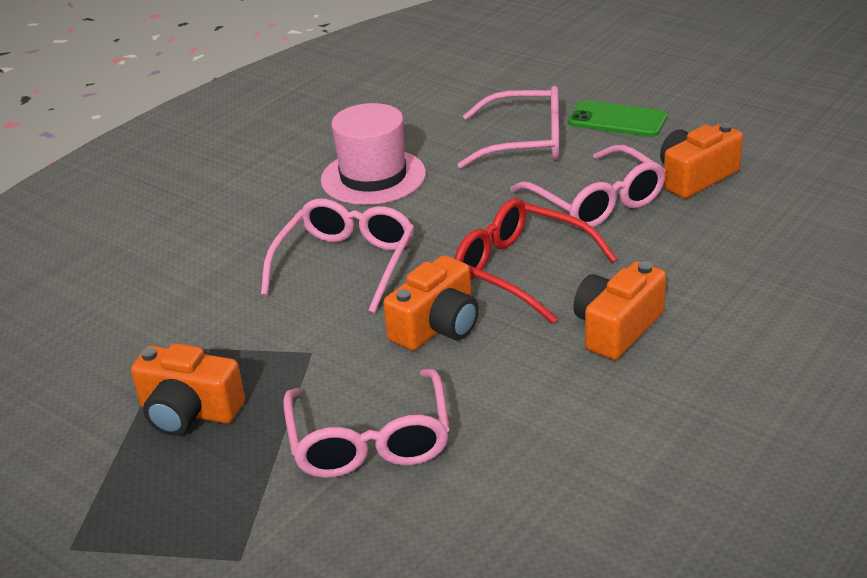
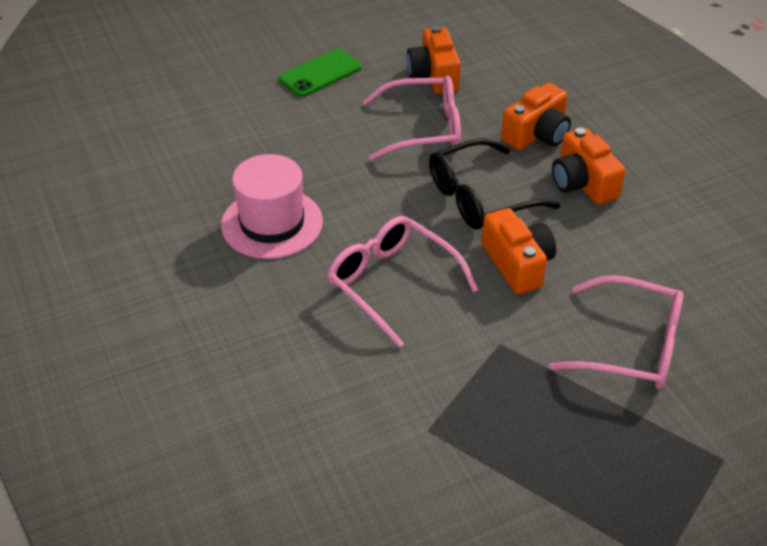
camera: 65 degrees left, 10 degrees up
orange camera [131,343,245,436] -> orange camera moved to [501,83,571,150]
red glasses [455,198,617,324] -> black glasses [429,138,560,229]
pink glasses [457,86,559,169] -> none

